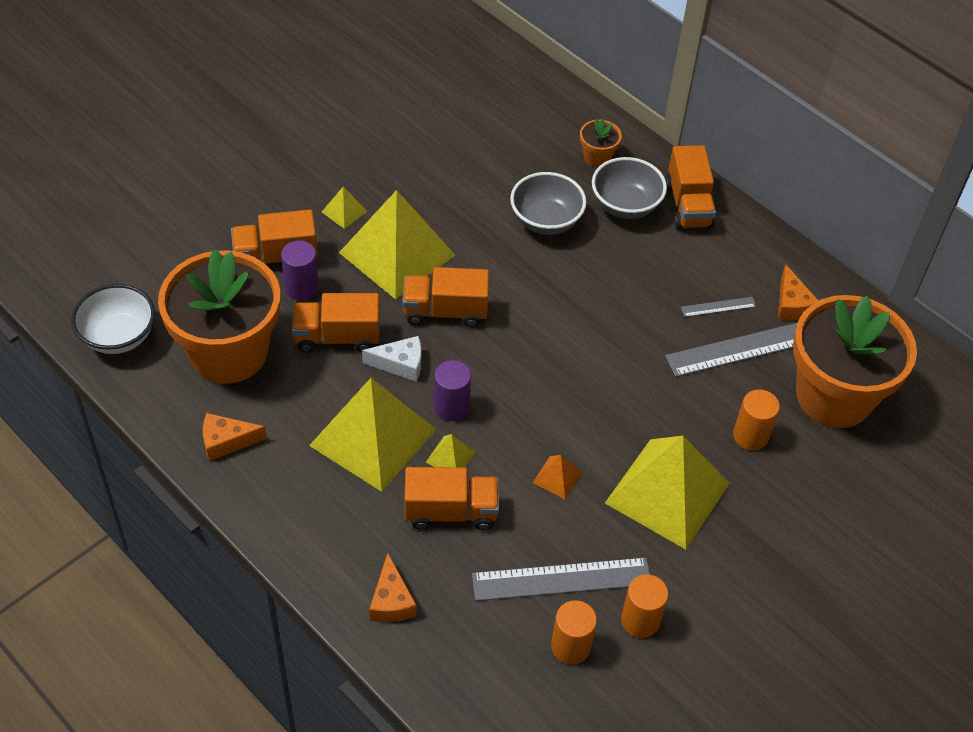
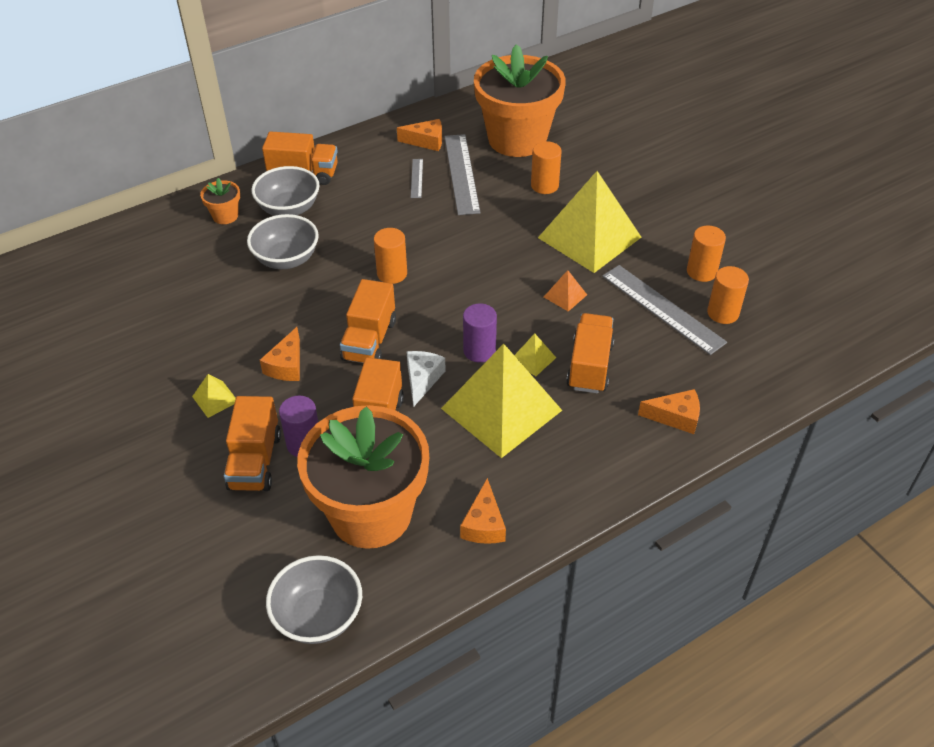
camera: 75 degrees left, 5 degrees down
white bowl [71,284,155,354] -> grey bowl [266,555,362,644]
yellow pyramid [339,190,456,299] -> orange cheese [260,327,300,381]
grey ruler [472,558,650,601] -> grey ruler turned 45 degrees counterclockwise [602,265,727,355]
none -> orange cylinder [374,228,407,284]

